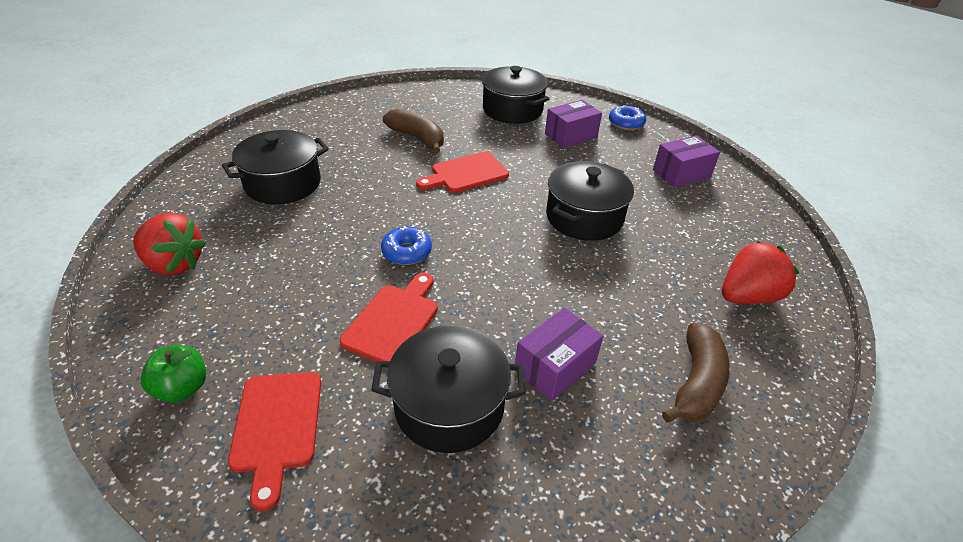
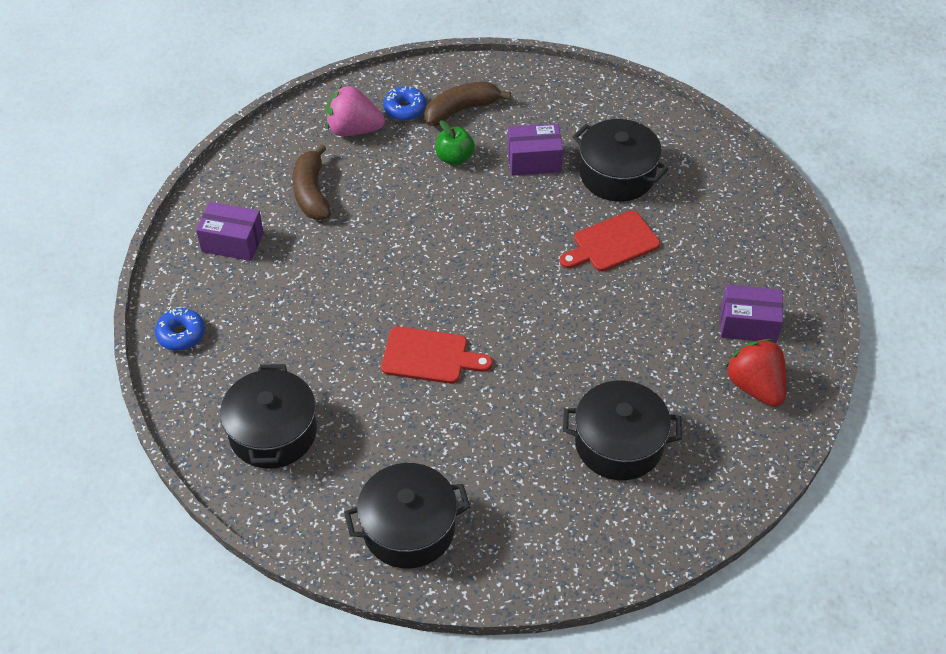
camera: 140 degrees left, 10 degrees up
green apple [141,345,206,403] -> green apple moved to [436,120,475,165]
red cutting board [228,372,321,511] -> none
blue donut [381,226,432,265] -> blue donut moved to [383,87,426,121]
brown banana [383,109,444,153] -> brown banana moved to [292,144,331,220]
purple box [545,100,602,148] -> purple box moved to [721,285,783,343]
black pot [546,161,634,241] -> black pot moved to [344,463,470,569]
red strawberry [722,241,799,304] -> pink strawberry [326,86,385,136]

